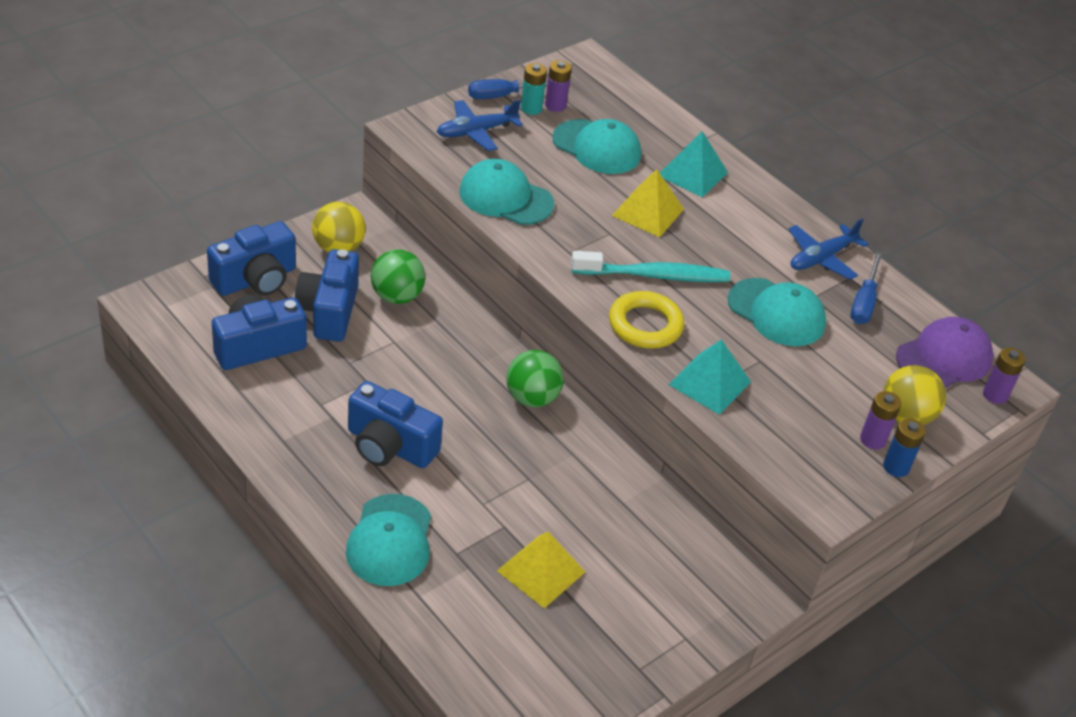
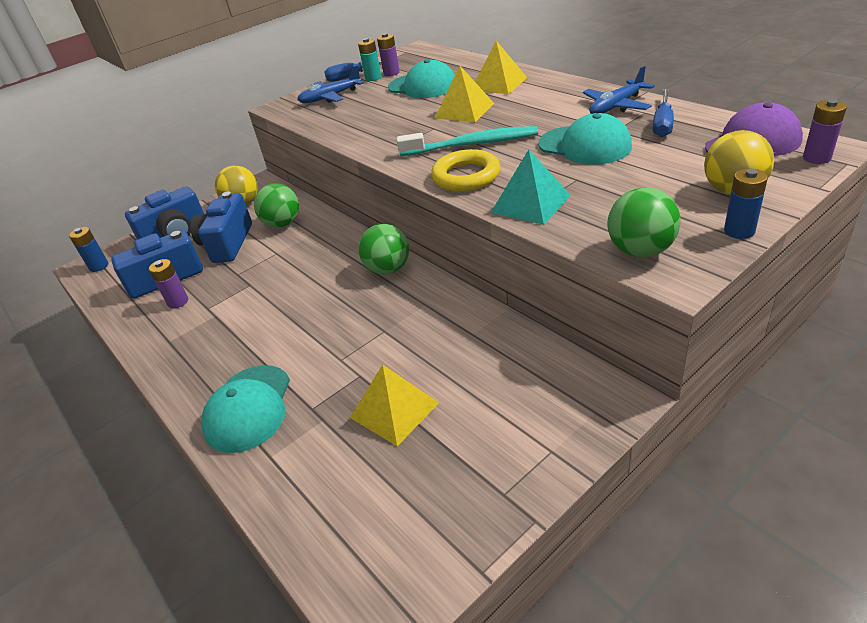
camera: 10 degrees right, 5 degrees down
blue camera [348,381,443,468] -> none
turquoise cap [459,159,554,225] -> none
turquoise pyramid [660,131,728,198] -> yellow pyramid [475,41,527,94]
purple battery [860,391,901,449] -> purple battery moved to [149,259,188,309]
none -> blue battery [69,227,108,272]
none -> green ball [607,188,680,258]

